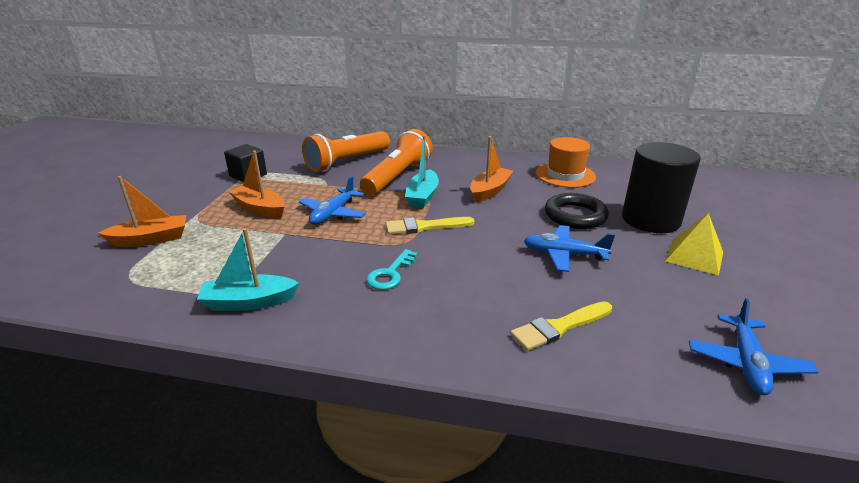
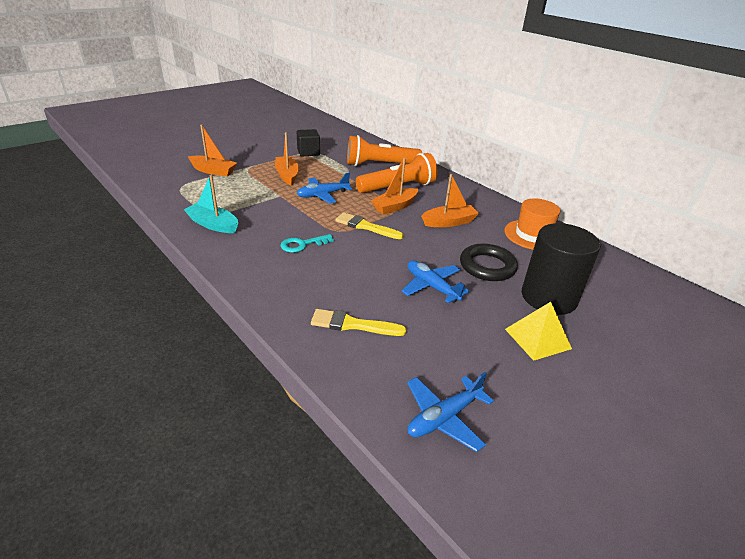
camera: 35 degrees right, 5 degrees up
turquoise boat [405,135,439,208] -> orange boat [371,157,418,215]

